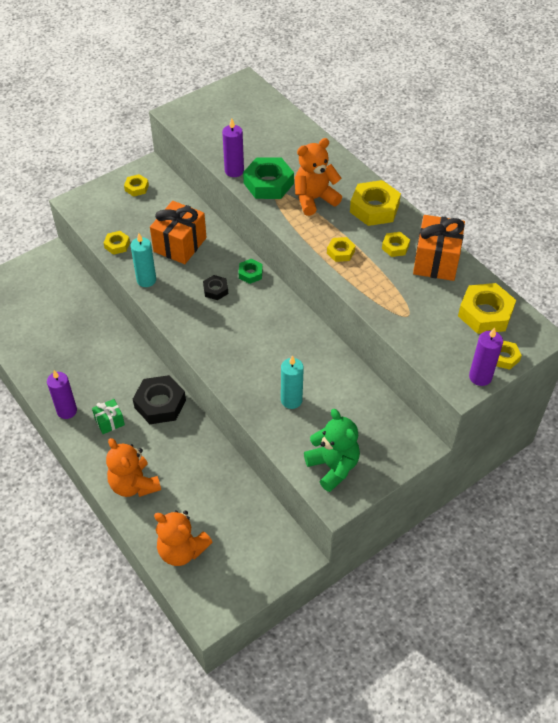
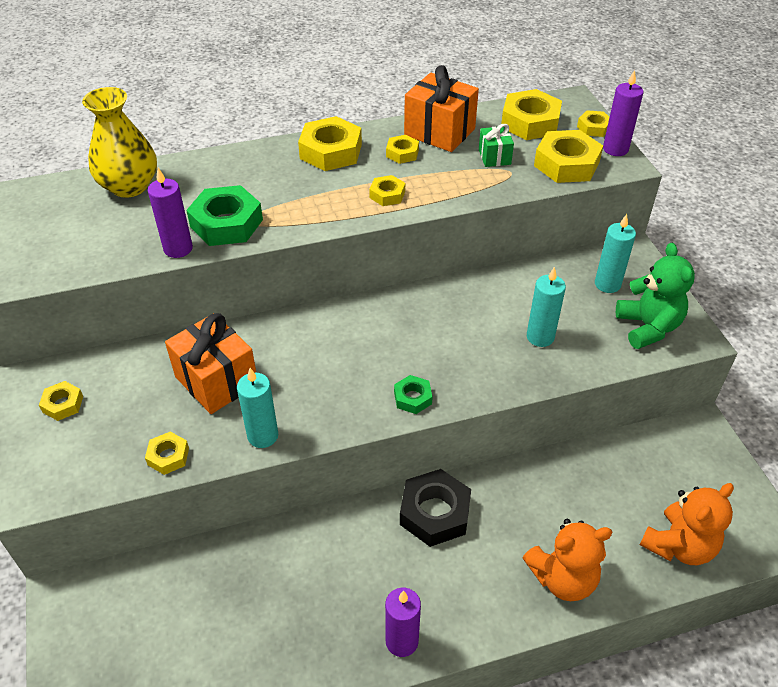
camera: 70 degrees left, 5 degrees down
green gift [92,399,125,434] -> green gift moved to [479,124,514,167]
black nut [203,275,228,300] -> none
green nut [239,259,263,284] -> green nut moved to [394,375,433,414]
orange teddy bear [295,138,342,216] -> none
green teddy bear [304,409,360,492] -> green teddy bear turned 90 degrees clockwise [616,243,695,349]
none -> yellow vase [82,87,157,198]
none -> yellow nut [534,130,603,183]
none -> turquoise candle [595,214,636,293]

